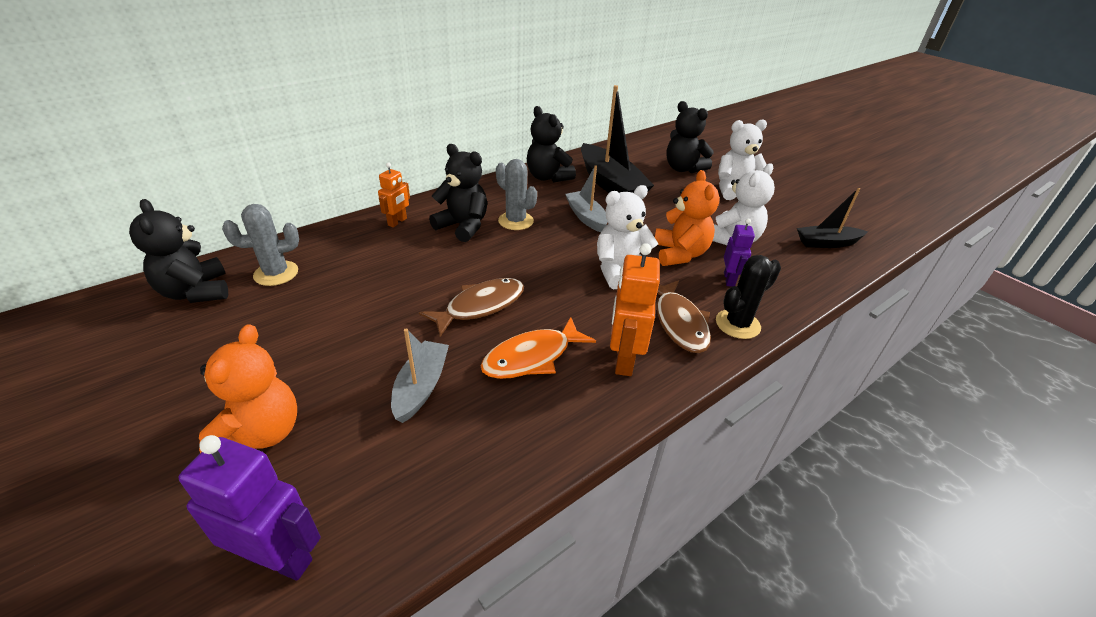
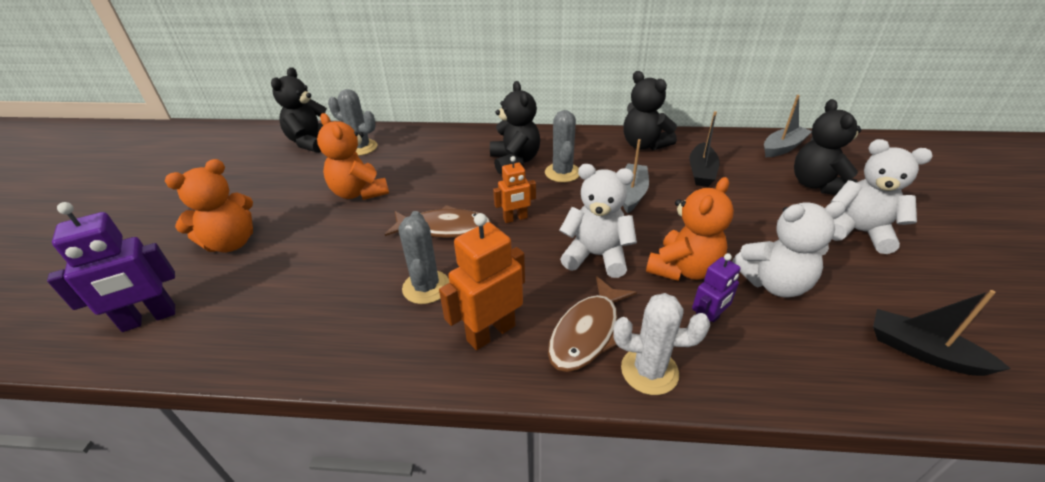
camera: 45 degrees right, 0 degrees up
purple robot [178,435,321,581] -> purple robot turned 90 degrees clockwise [47,202,175,332]
orange robot [378,163,410,228] -> orange robot moved to [493,156,536,223]
grey boat [391,328,449,423] -> grey boat moved to [764,95,812,157]
orange fish [481,317,596,379] -> grey cactus [399,211,449,304]
black teddy bear [527,106,576,182] -> black teddy bear turned 45 degrees counterclockwise [623,71,677,150]
black boat [581,85,654,193] -> black boat [689,111,720,187], size x0.57
black cactus [716,255,781,339] -> white cactus [613,293,710,395]
none -> orange teddy bear [317,113,389,200]

